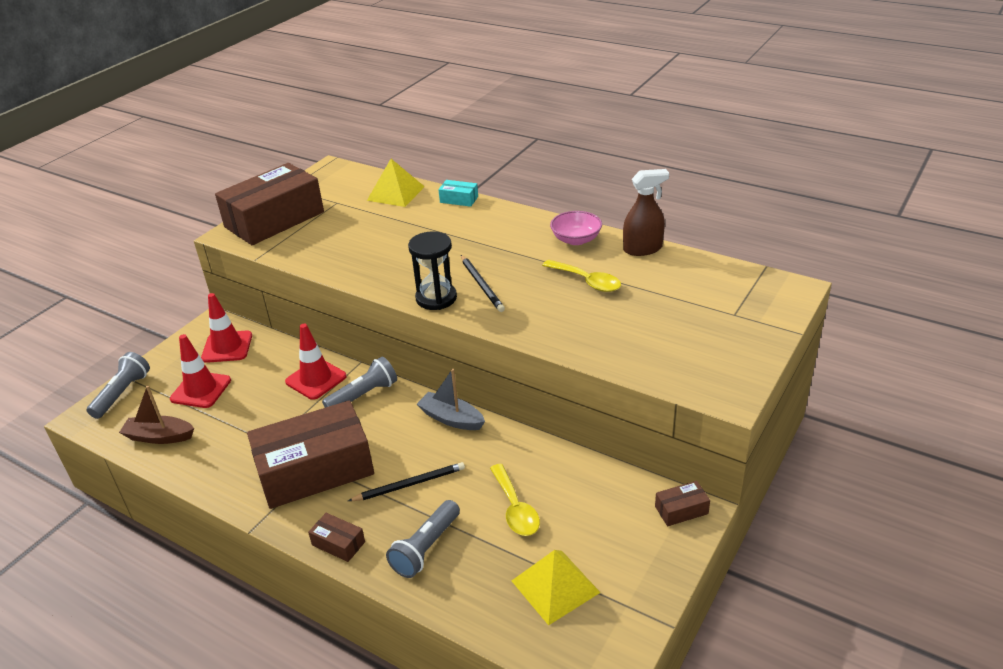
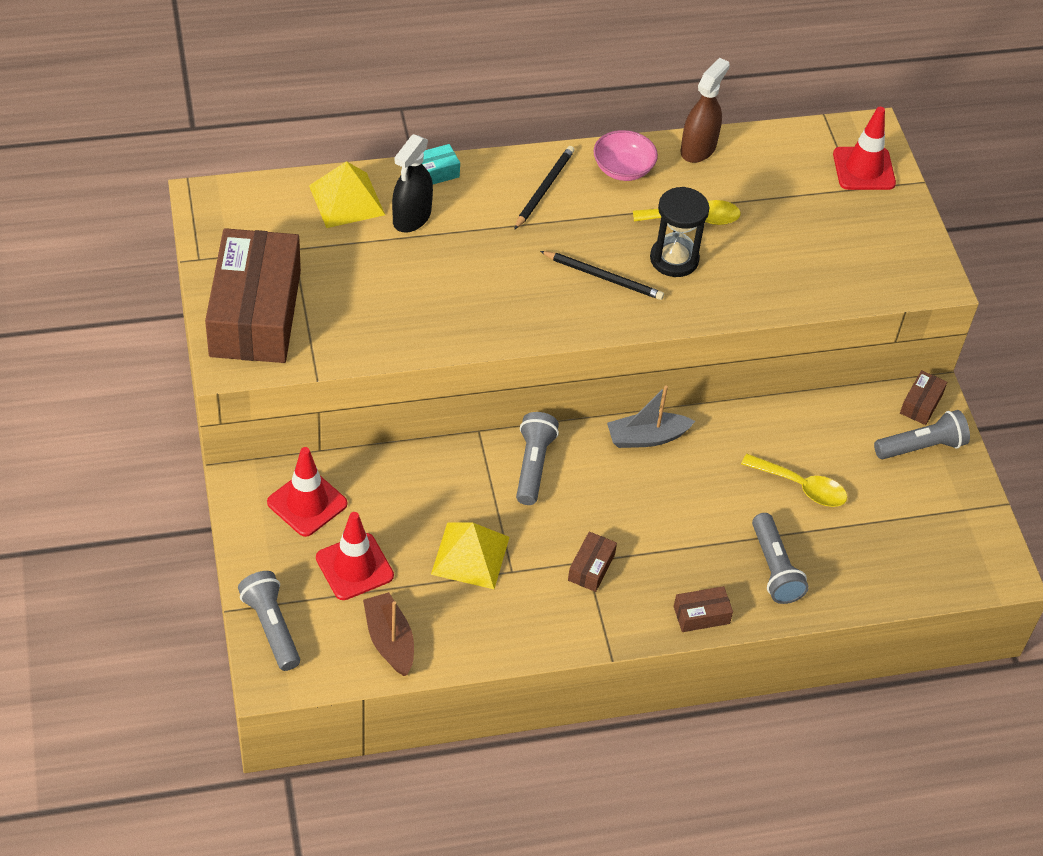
camera: 50 degrees left, 15 degrees up
brown boat [119,385,194,444] -> brown boat turned 105 degrees clockwise [363,592,414,676]
brown box [247,400,374,509] -> brown box [568,531,617,592], size x0.40
red traffic cone [285,324,347,400] -> red traffic cone moved to [833,107,896,190]
black pencil [348,462,465,501] -> black pencil moved to [514,146,575,230]
black hourglass [408,231,457,310] -> black hourglass moved to [650,187,709,277]
yellow pyramid [512,550,601,625] -> yellow pyramid moved to [431,523,510,589]
none -> black spray bottle [392,134,433,232]
none -> grey flashlight [874,410,970,459]

